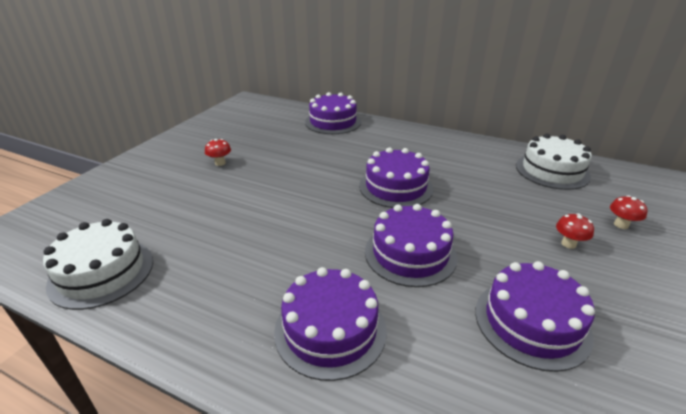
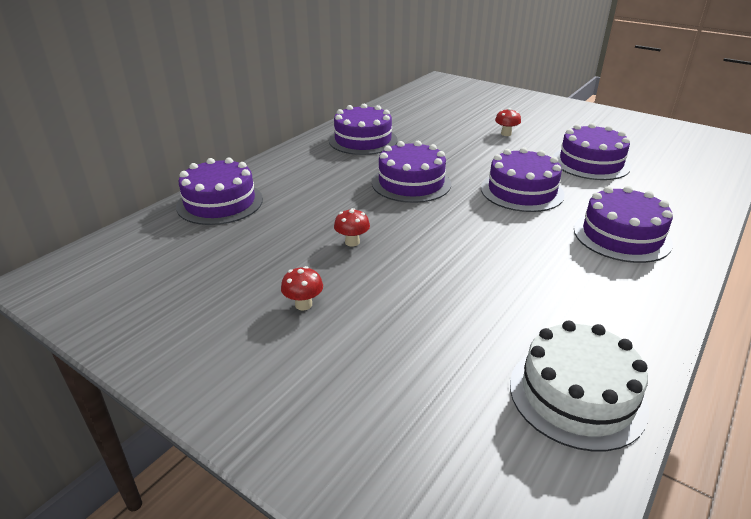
camera: 80 degrees left, 0 degrees up
white cake [516,134,592,190] -> none
red mushroom [610,195,648,229] -> red mushroom moved to [334,208,370,246]
none -> purple cake [329,104,398,155]

